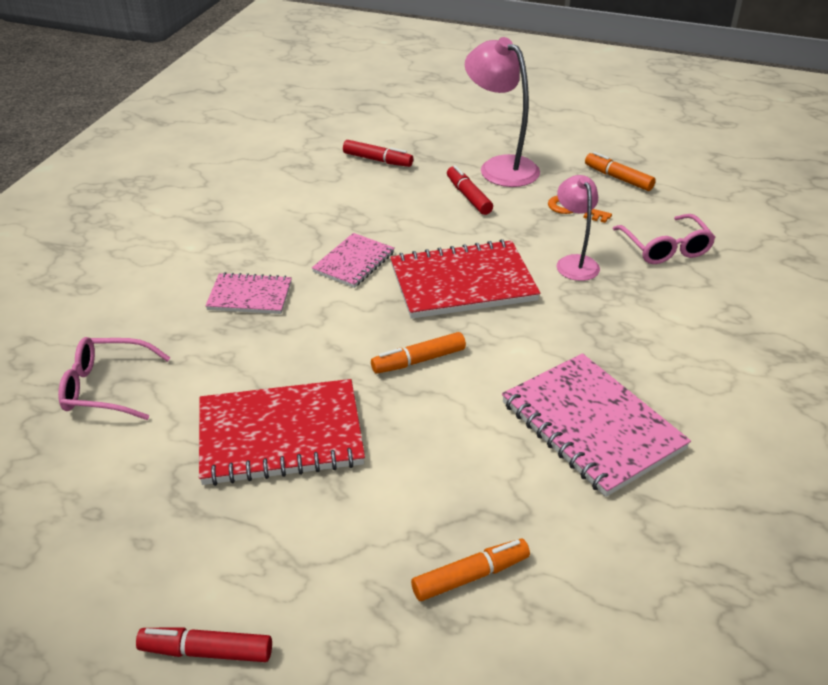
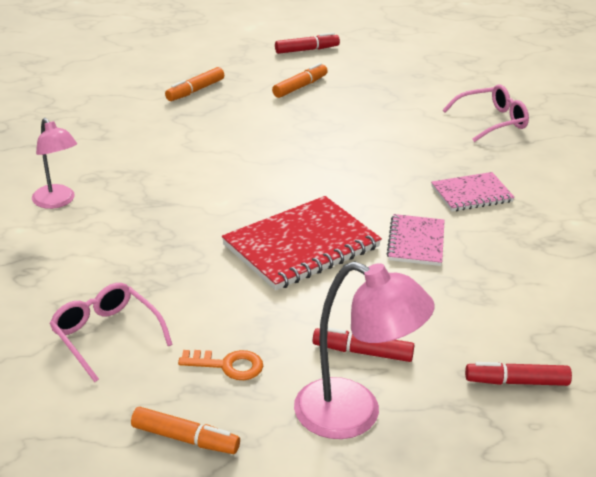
camera: 155 degrees right, 5 degrees down
red notebook [199,379,365,486] -> none
orange marker [371,332,466,374] -> orange marker moved to [272,63,328,98]
red marker [447,165,493,215] -> red marker turned 150 degrees clockwise [313,328,414,362]
pink notebook [502,353,691,497] -> none
pink lamp [557,175,600,281] -> pink lamp moved to [32,118,77,209]

